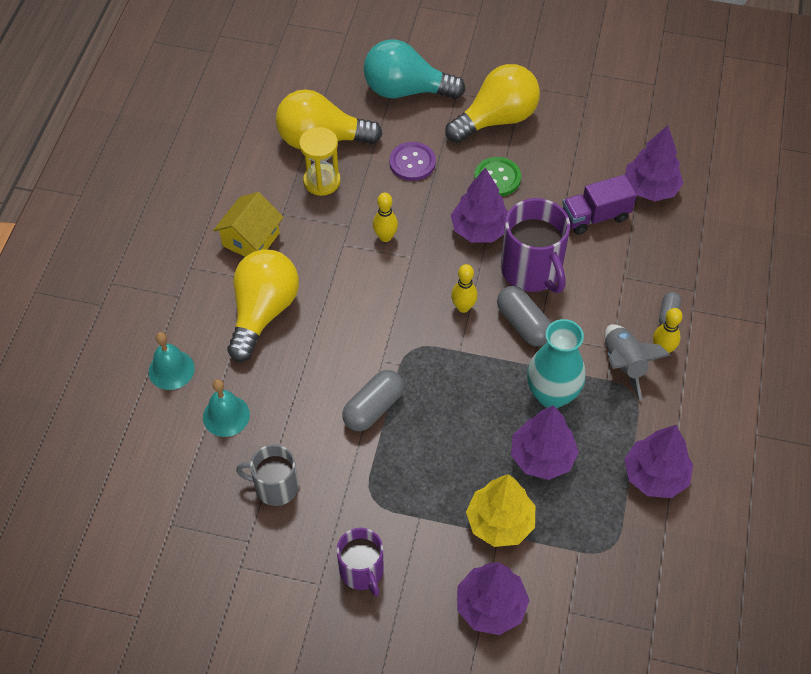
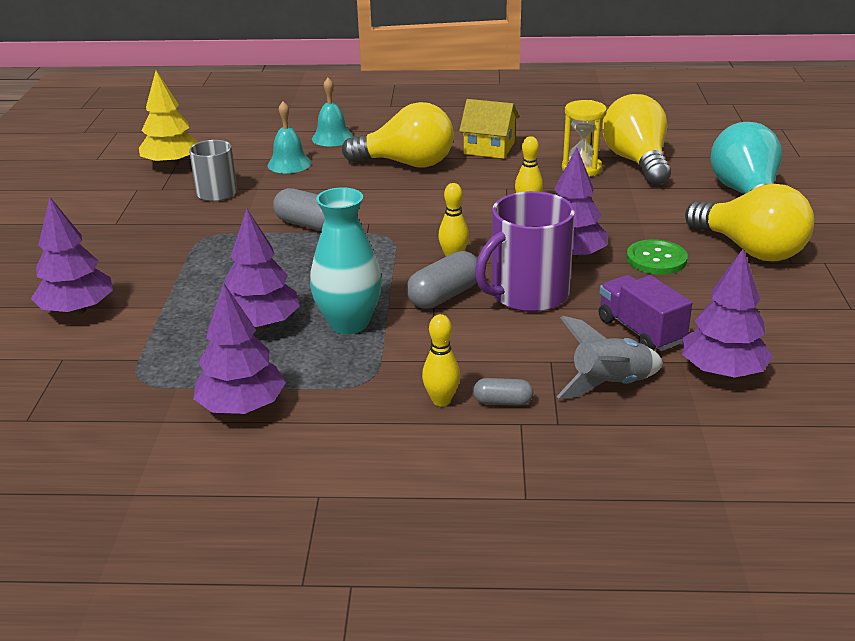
camera: 80 degrees right, 25 degrees down
purple mug [337,528,384,597] -> none
purple button [389,142,436,181] -> none
yellow tree [466,474,535,547] -> yellow tree moved to [139,71,199,168]
grey rocket [605,324,670,401] -> grey rocket moved to [556,316,663,399]

